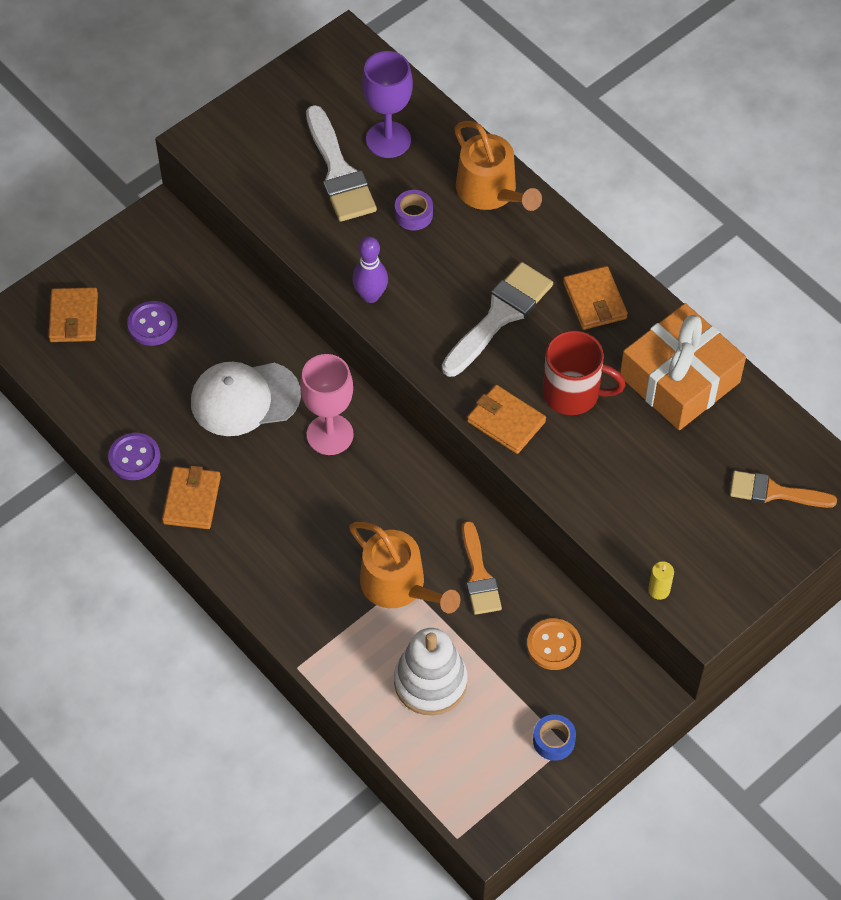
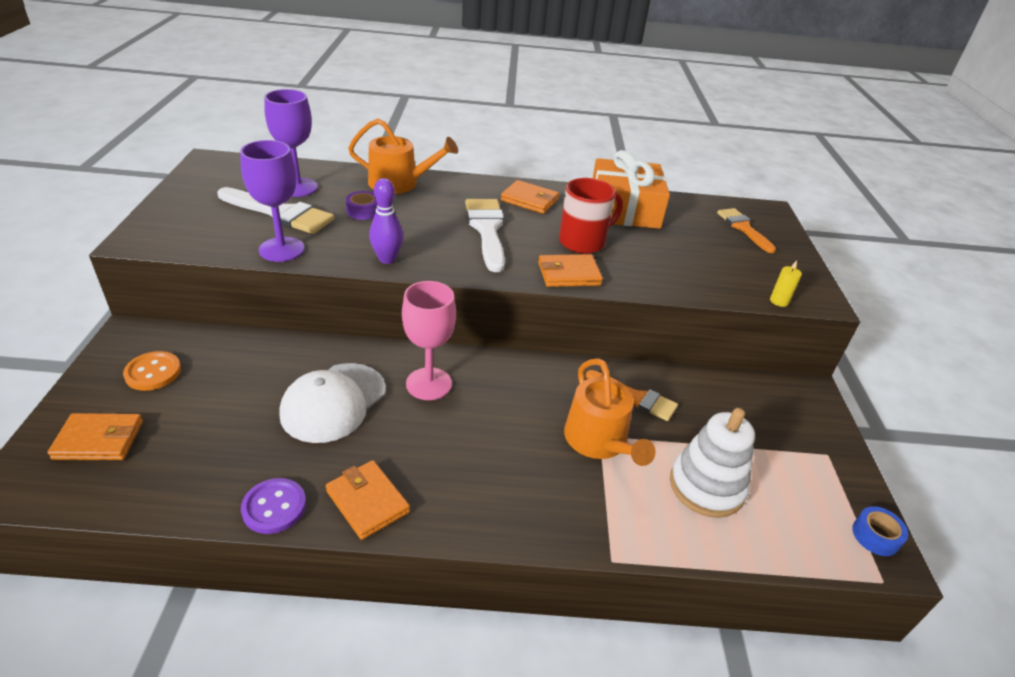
camera: 50 degrees left, 20 degrees down
orange wallet [48,287,98,342] -> orange wallet turned 45 degrees counterclockwise [48,413,143,460]
purple button [127,301,178,346] -> none
orange watering can [349,522,460,614] -> orange watering can turned 75 degrees clockwise [564,358,655,466]
orange button [527,618,581,670] -> orange button moved to [123,351,181,391]
blue tape [533,714,576,761] -> blue tape moved to [852,506,908,556]
orange brush [730,471,837,508] -> orange brush turned 105 degrees clockwise [717,208,776,253]
none -> purple goblet [240,140,305,262]

